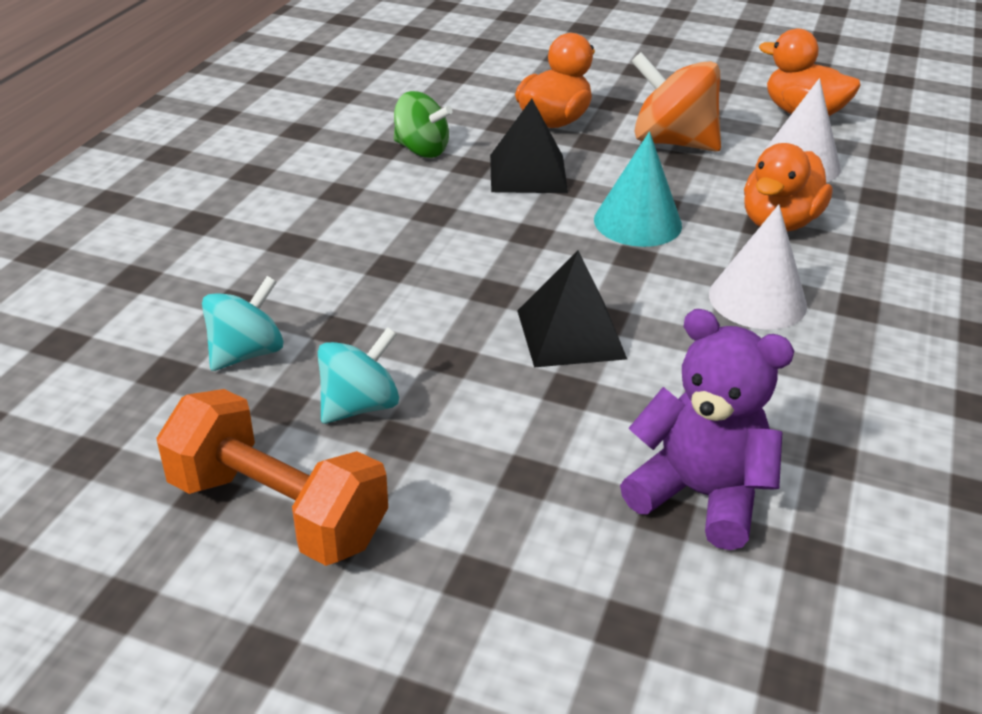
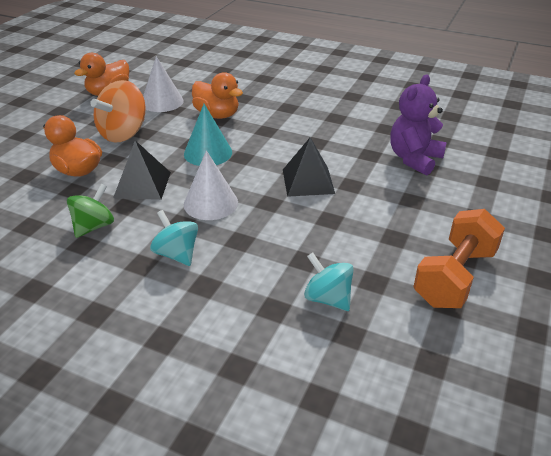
camera: 85 degrees left, 0 degrees up
turquoise spinning top [318,327,399,424] -> turquoise spinning top moved to [150,210,198,266]
white cone [709,204,807,329] -> white cone moved to [184,150,238,220]

